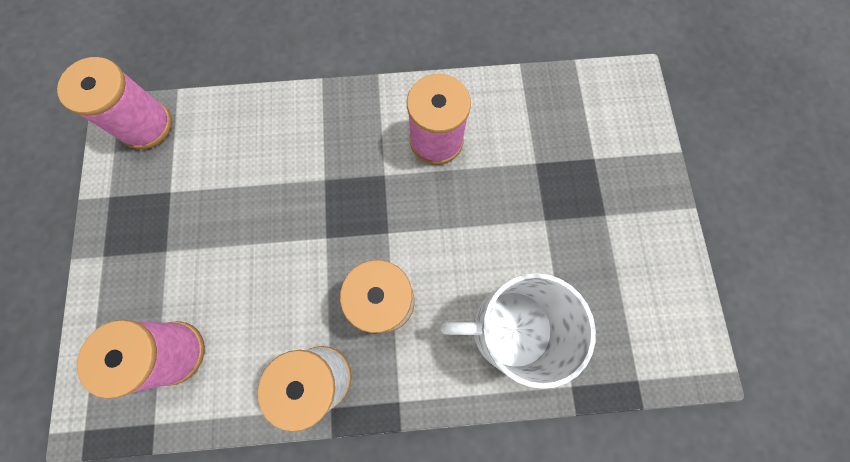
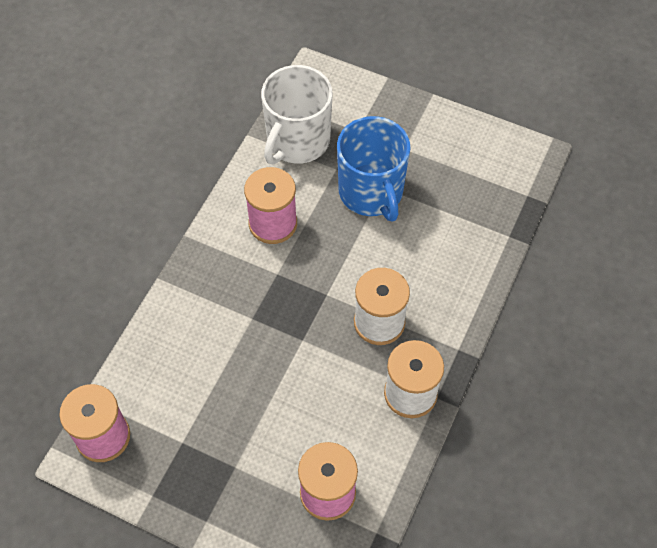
camera: 60 degrees left, 15 degrees down
white mug [441,273,596,389] -> white mug moved to [261,65,333,164]
none -> blue mug [337,116,410,221]

